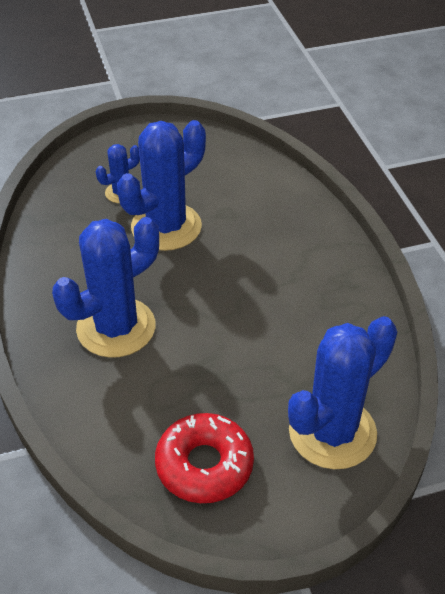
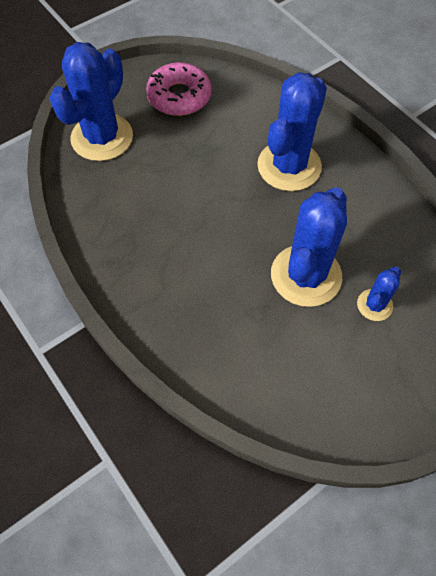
camera: 160 degrees right, 15 degrees up
red donut [155,413,254,503] -> pink donut [146,62,212,116]

